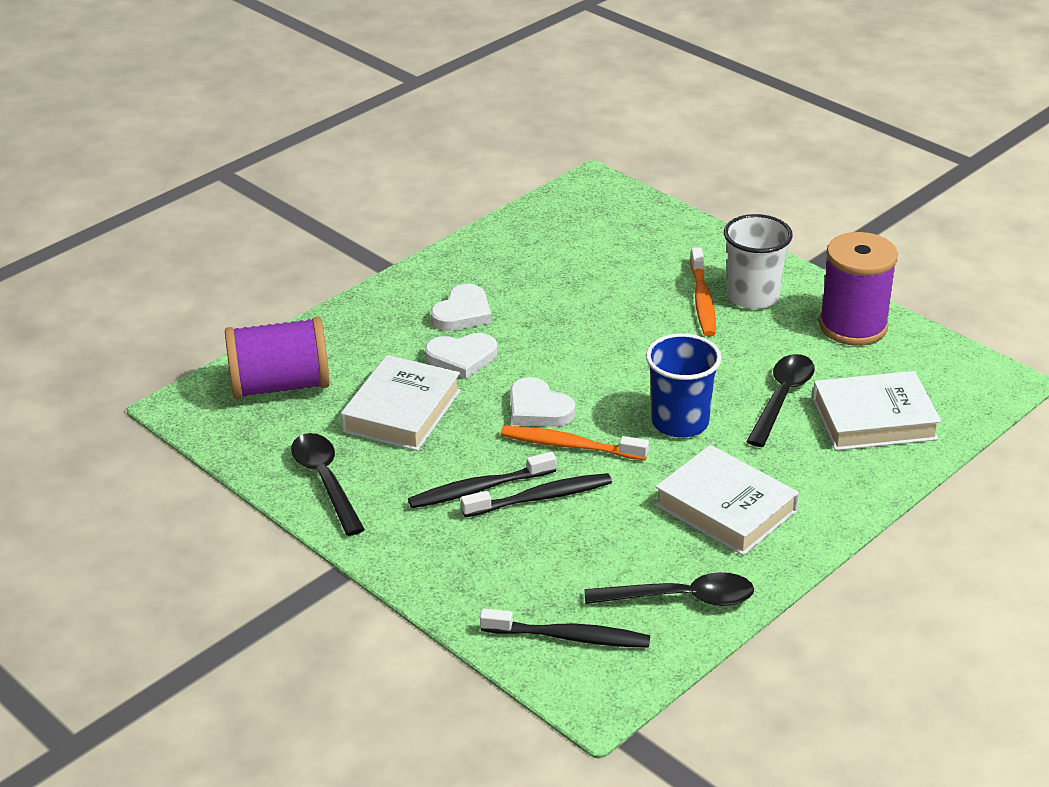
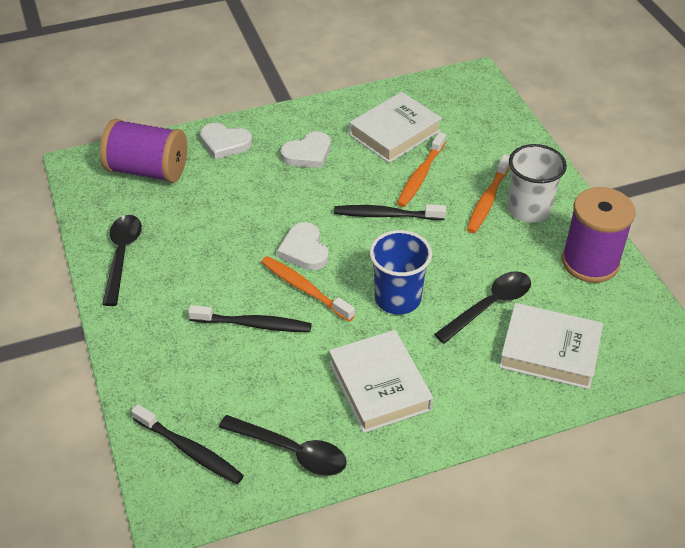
camera: 25 degrees right, 10 degrees up
white book [341,355,461,451] -> white book moved to [349,92,442,163]
black toothbrush [408,452,556,508] -> black toothbrush moved to [334,204,446,220]
white heart [425,333,497,379] -> white heart moved to [200,123,252,160]
none -> orange toothbrush [397,132,446,207]

